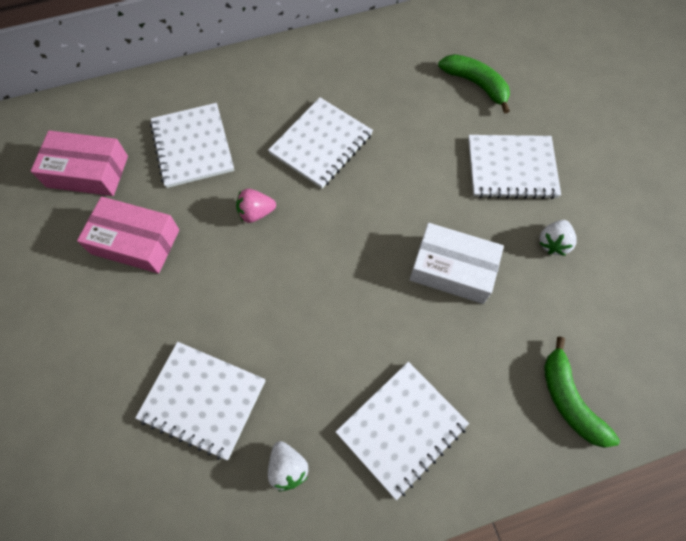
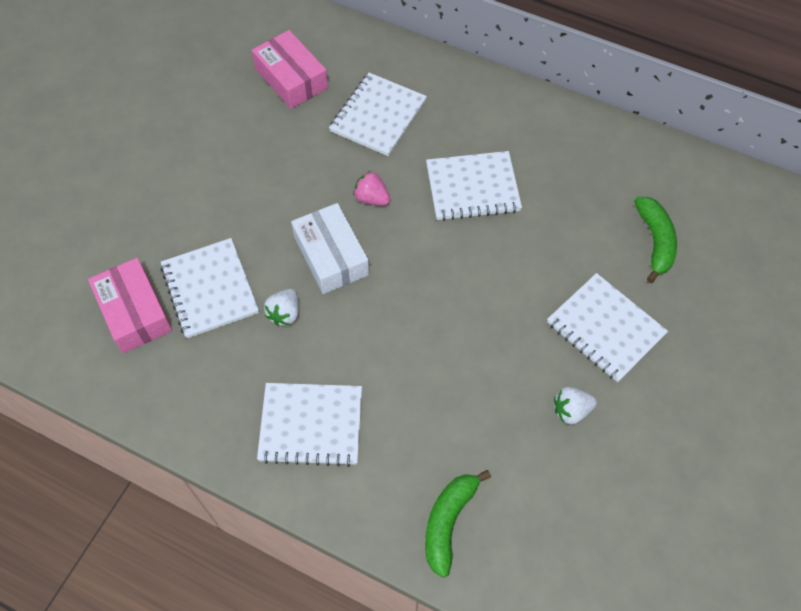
camera: 45 degrees right, 5 degrees down
pink box [77,196,179,274] -> pink box moved to [88,258,173,353]
white strawberry [268,441,308,491] -> white strawberry moved to [264,289,299,326]
white box [410,223,504,304] -> white box moved to [291,203,369,294]

